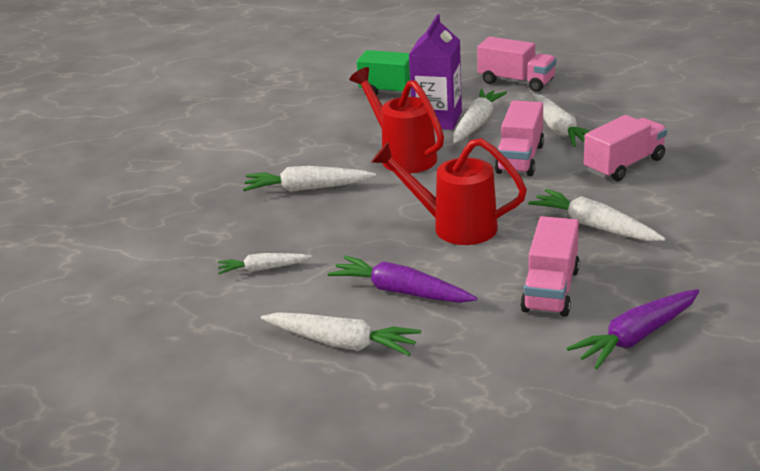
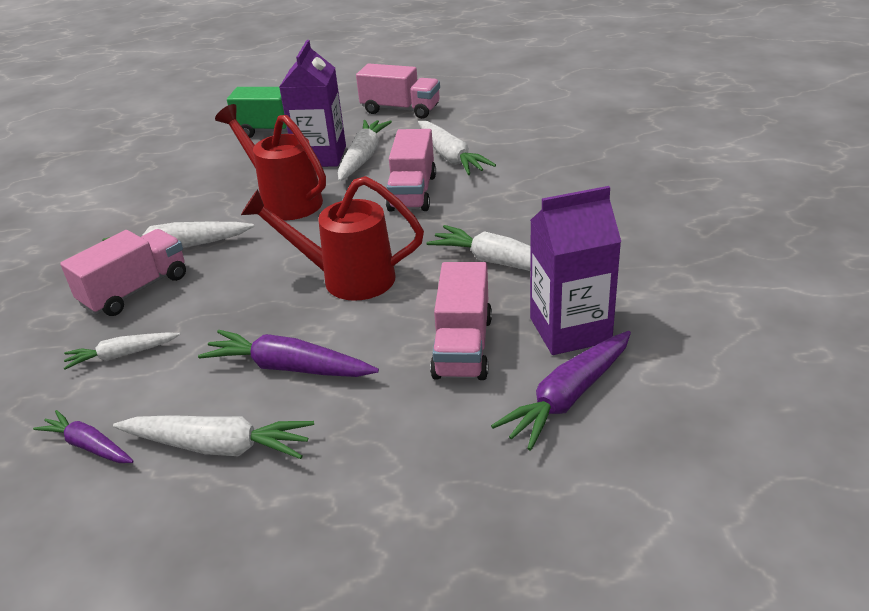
camera: 10 degrees left, 5 degrees up
pink truck [584,115,667,181] -> pink truck moved to [60,229,186,316]
none -> purple carrot [33,410,134,463]
none -> purple carton [530,186,621,355]

